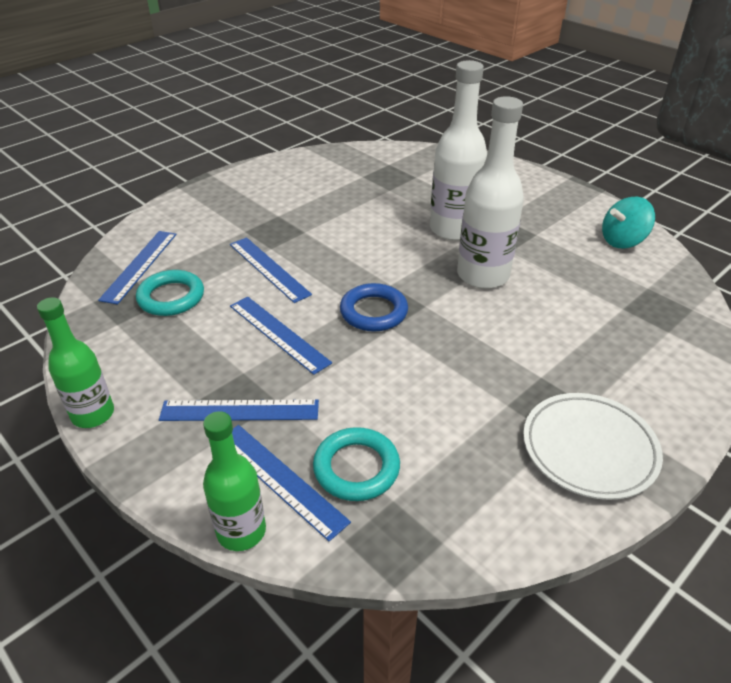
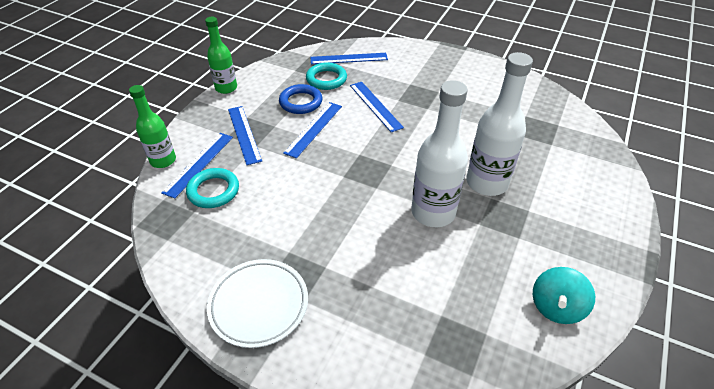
camera: 70 degrees right, 5 degrees up
blue ruler [230,237,312,303] -> blue ruler turned 60 degrees counterclockwise [350,82,404,132]
blue ring [340,283,408,332] -> blue ring moved to [279,84,322,114]
turquoise spinning top [602,197,655,248] -> turquoise spinning top turned 105 degrees counterclockwise [533,267,595,324]

